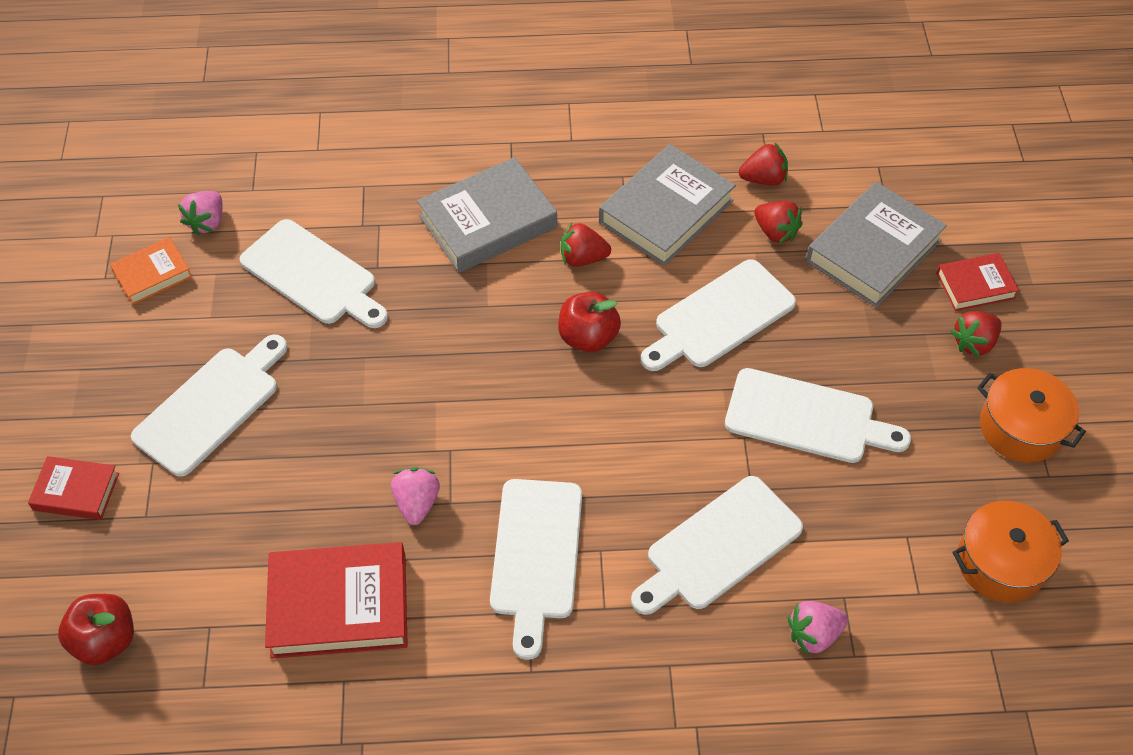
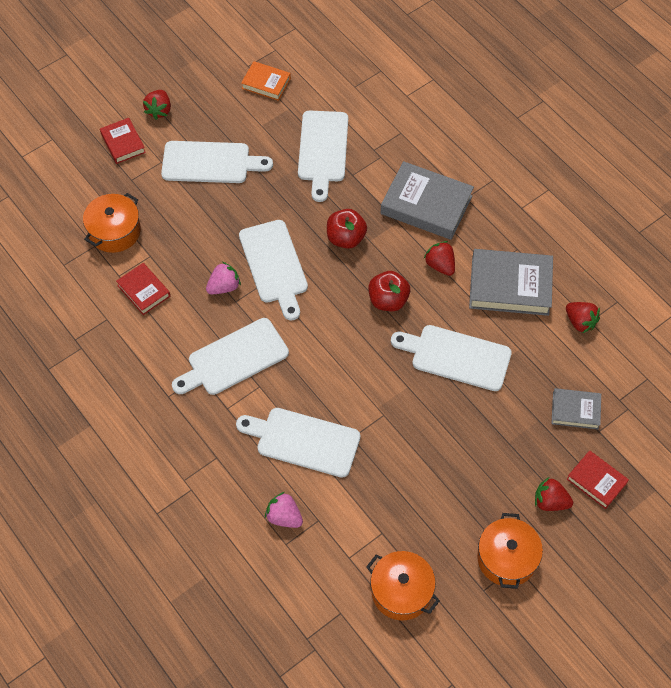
camera: 55 degrees right, 5 degrees up
red apple [58,594,134,665] -> red apple moved to [327,209,367,249]
pink strawberry [178,191,223,235] -> none
red book [265,542,408,659] -> red book [116,263,170,315], size x0.56
white cutting board [725,368,911,463] -> white cutting board moved to [239,220,308,321]
red strawberry [754,201,803,244] -> red strawberry moved to [143,90,171,120]
grey book [806,182,947,308] -> grey book [551,388,601,429], size x0.56
none -> orange pot [83,193,141,253]

